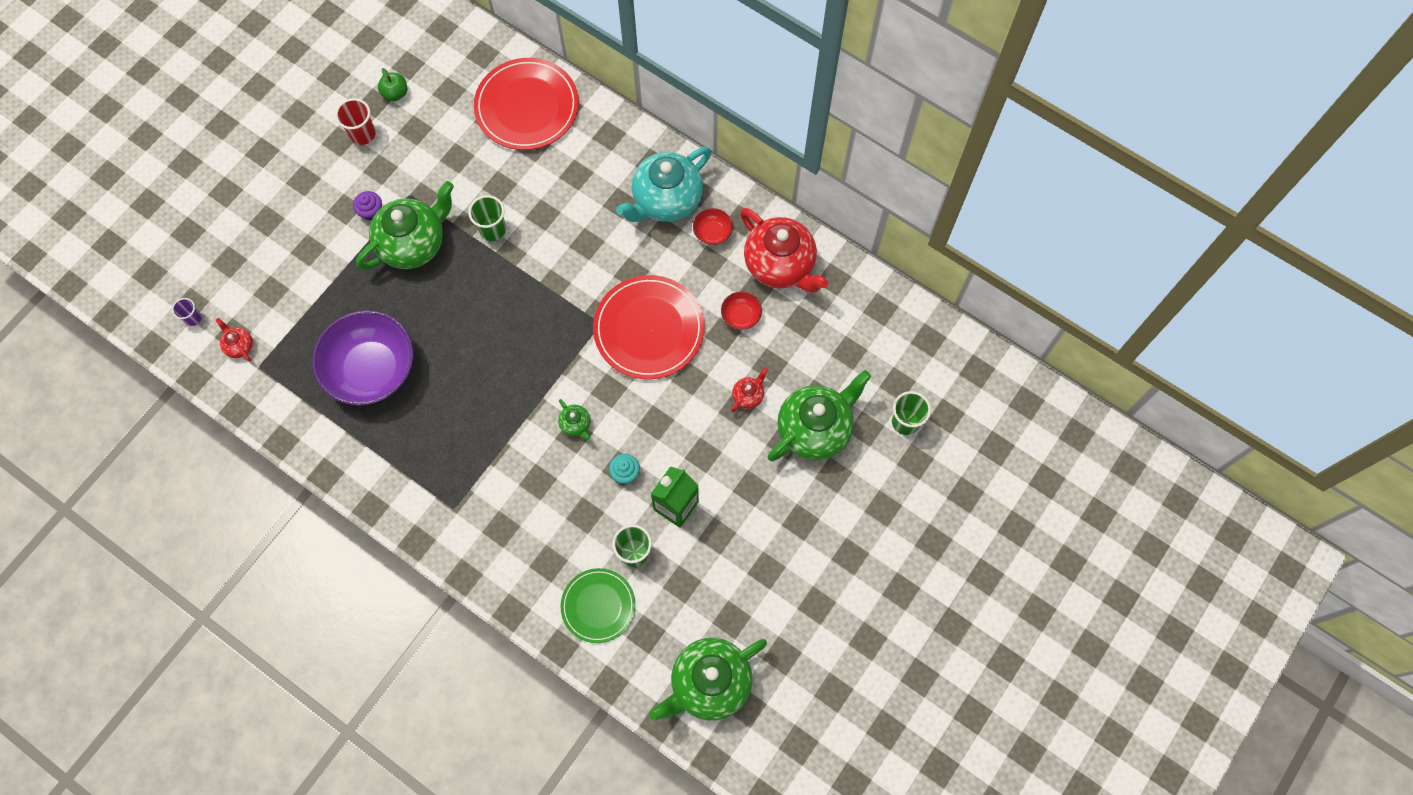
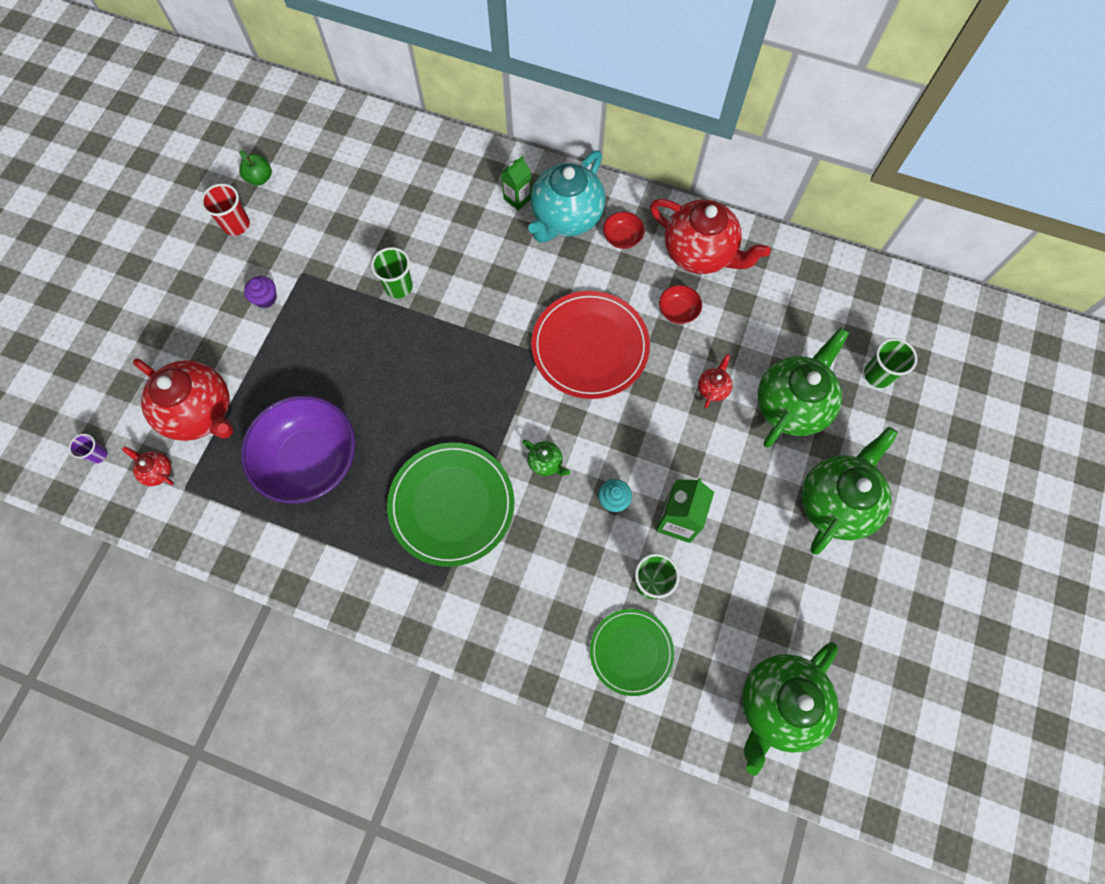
camera: 15 degrees left, 0 degrees up
green teapot [356,181,454,270] -> green teapot moved to [802,427,898,555]
red plate [474,58,579,150] -> none
none -> red teapot [133,358,233,441]
none -> green plate [387,442,514,567]
none -> green carton [501,155,532,210]

